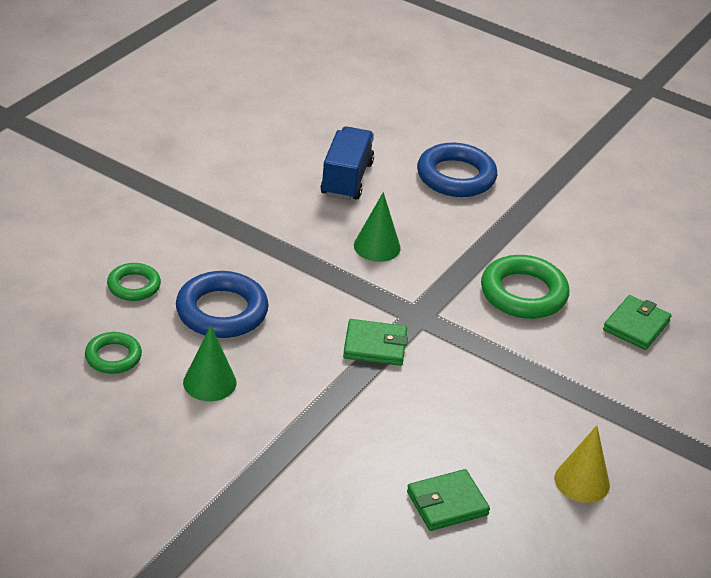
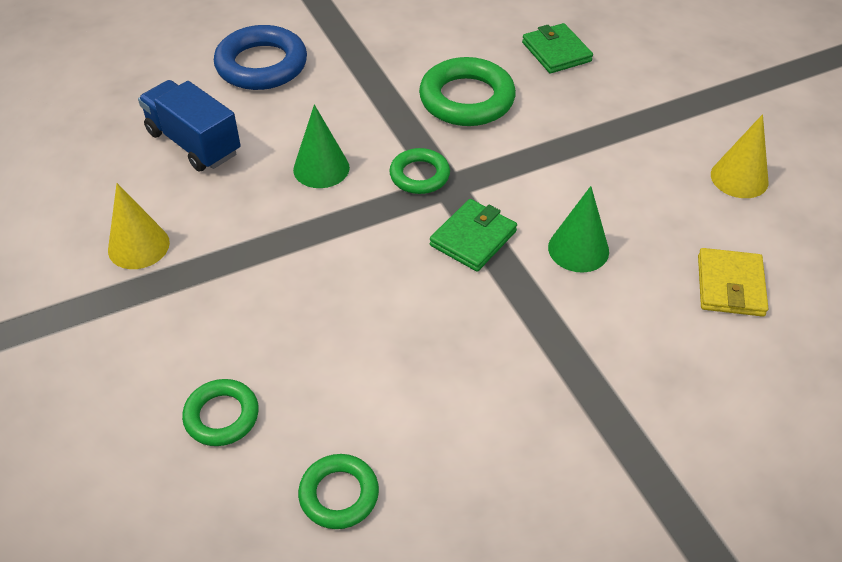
camera: 55 degrees left, 10 degrees up
blue ring [176,271,269,338] -> none
green cone [183,326,236,401] -> green cone moved to [548,186,609,272]
green wallet [407,469,490,531] -> yellow wallet [698,248,768,317]
none -> yellow cone [108,183,170,269]
none -> green ring [389,148,450,194]

